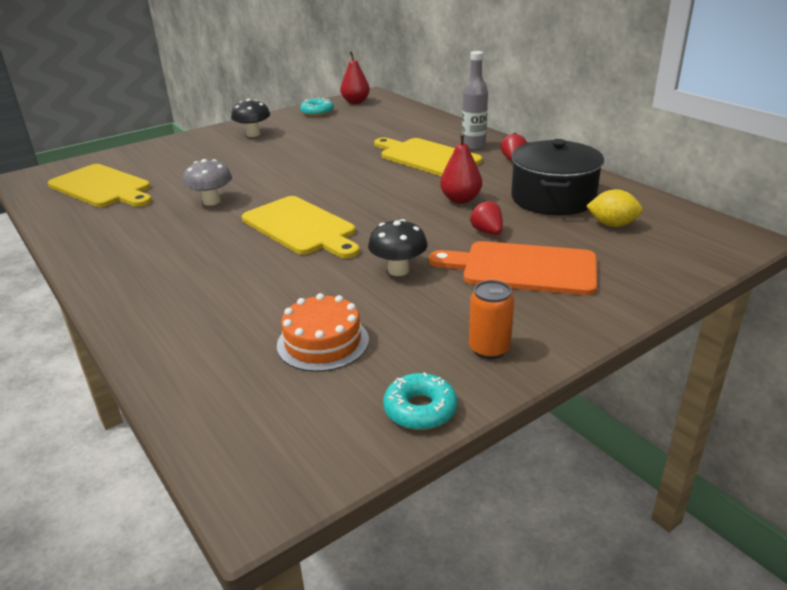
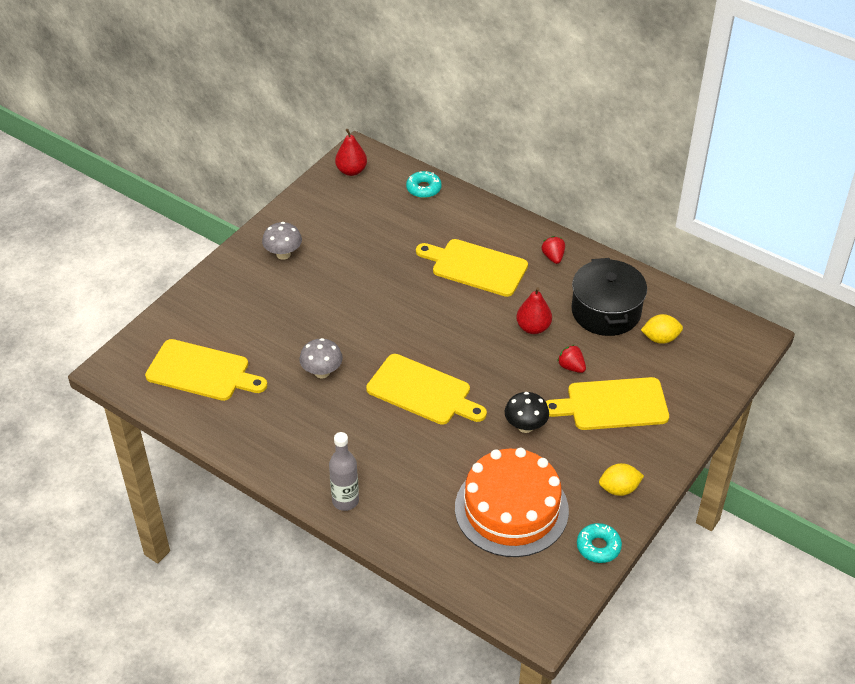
camera: 20 degrees left, 15 degrees up
black mushroom [231,99,270,137] -> grey mushroom [262,222,302,260]
orange cake [277,293,369,372] -> orange cake [455,448,569,557], size x1.82
turquoise donut [300,98,334,116] -> turquoise donut moved to [406,171,442,198]
orange cutting board [429,241,597,295] -> yellow cutting board [545,377,669,430]
grey bottle [462,51,488,150] -> grey bottle moved to [329,432,359,511]
orange can [469,280,514,359] -> yellow lemon [599,463,644,496]

